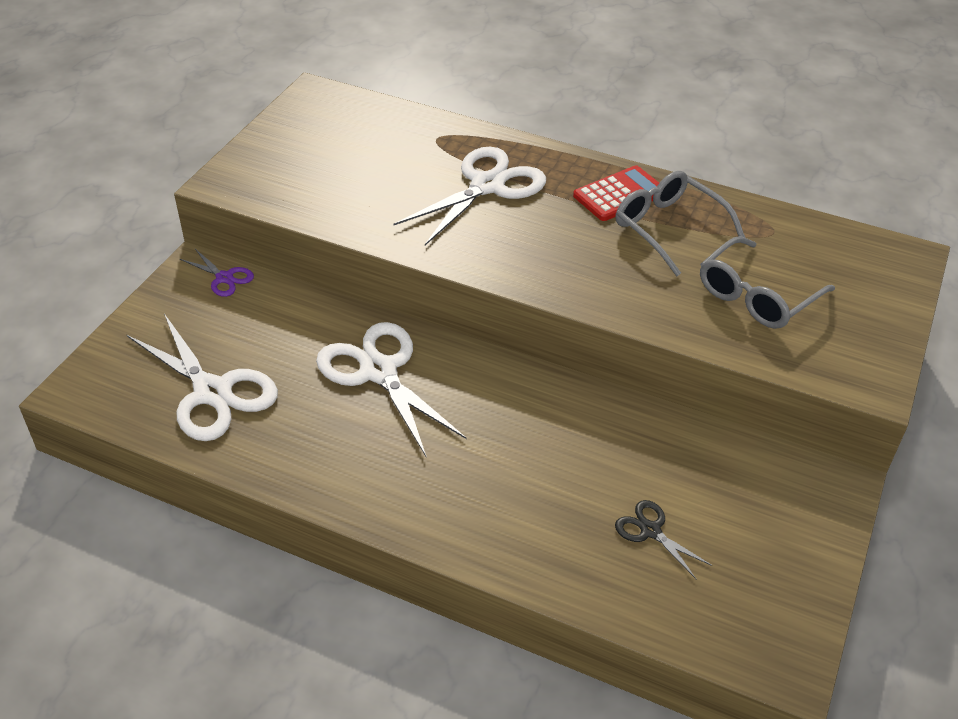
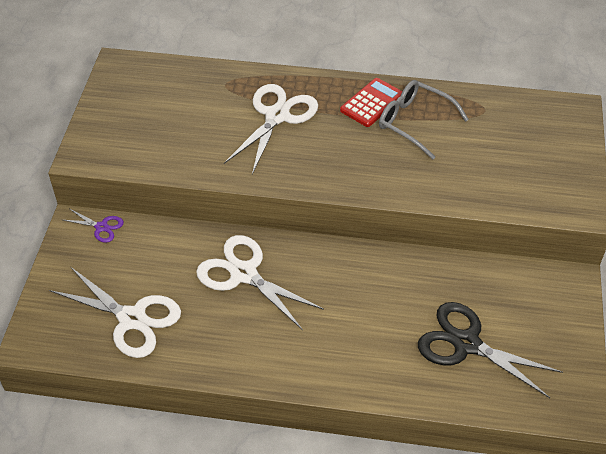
camera: 15 degrees left, 5 degrees up
black scissors [615,500,712,579] -> black scissors [418,302,563,398], size x2.05
grey glasses [700,236,835,329] -> none

